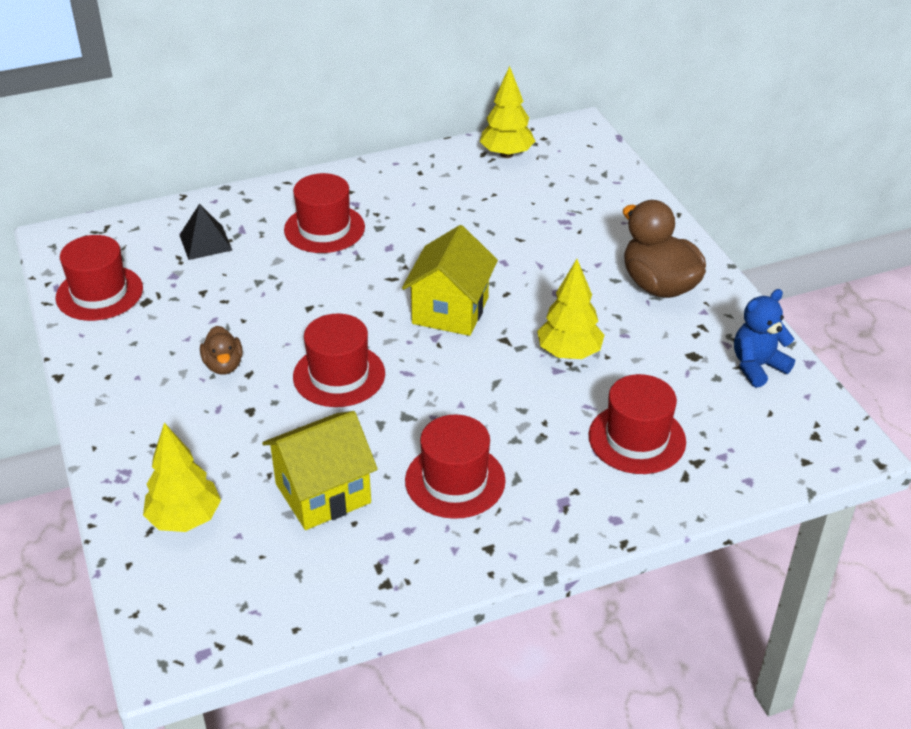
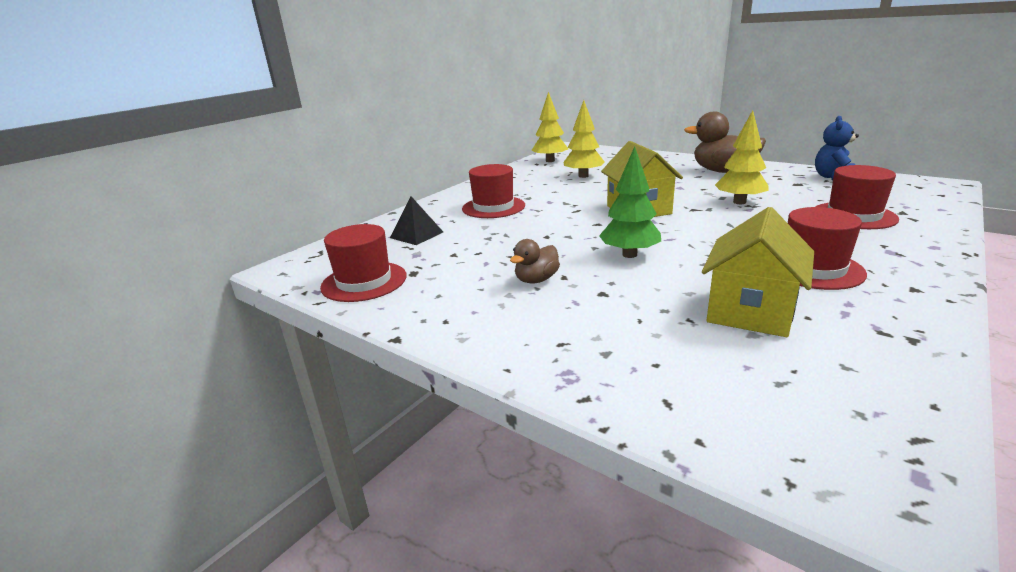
camera: 30 degrees left, 15 degrees down
yellow tree [143,423,221,532] -> yellow tree moved to [564,100,604,178]
brown duck [200,326,243,375] -> brown duck turned 90 degrees clockwise [510,239,560,283]
red hat [293,313,385,407] -> green tree [599,146,661,258]

